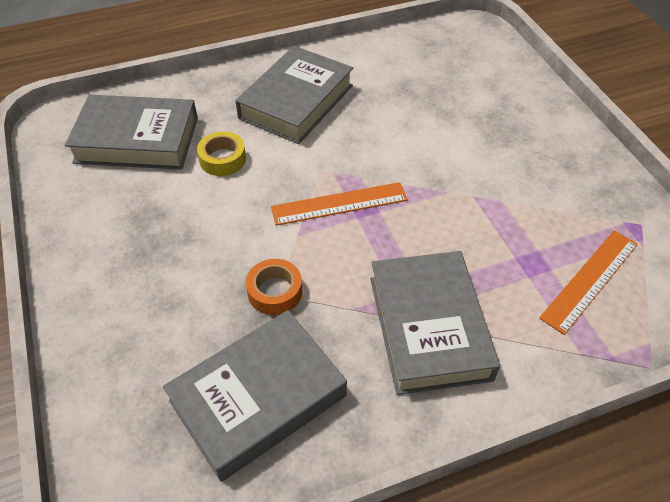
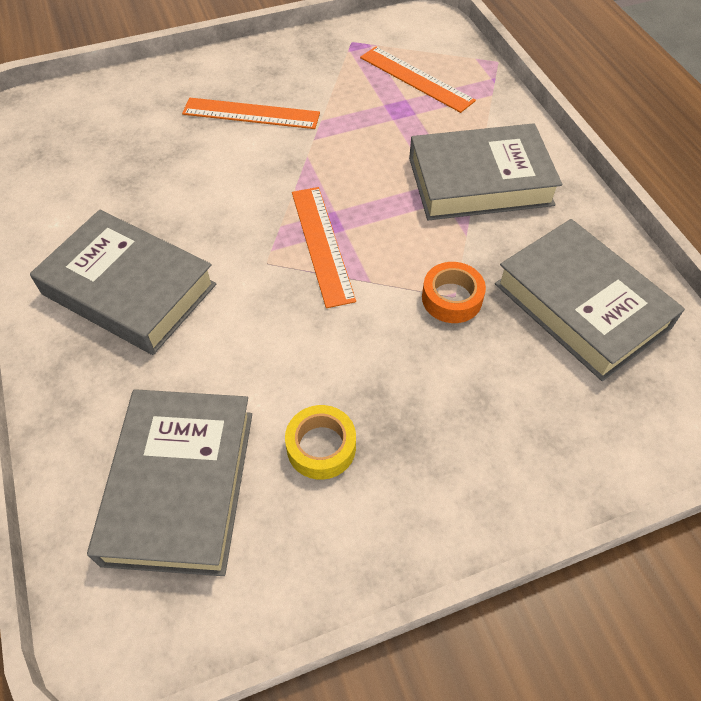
camera: 90 degrees left, 5 degrees up
yellow tape [197,131,246,176] -> yellow tape moved to [285,405,356,480]
none -> orange ruler [182,98,320,129]

